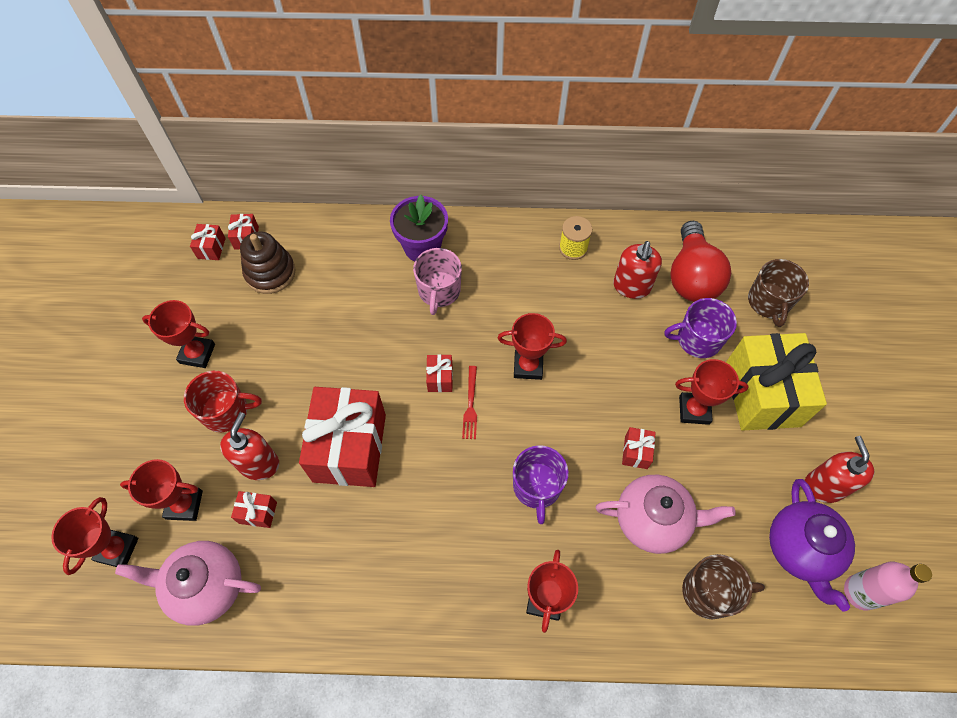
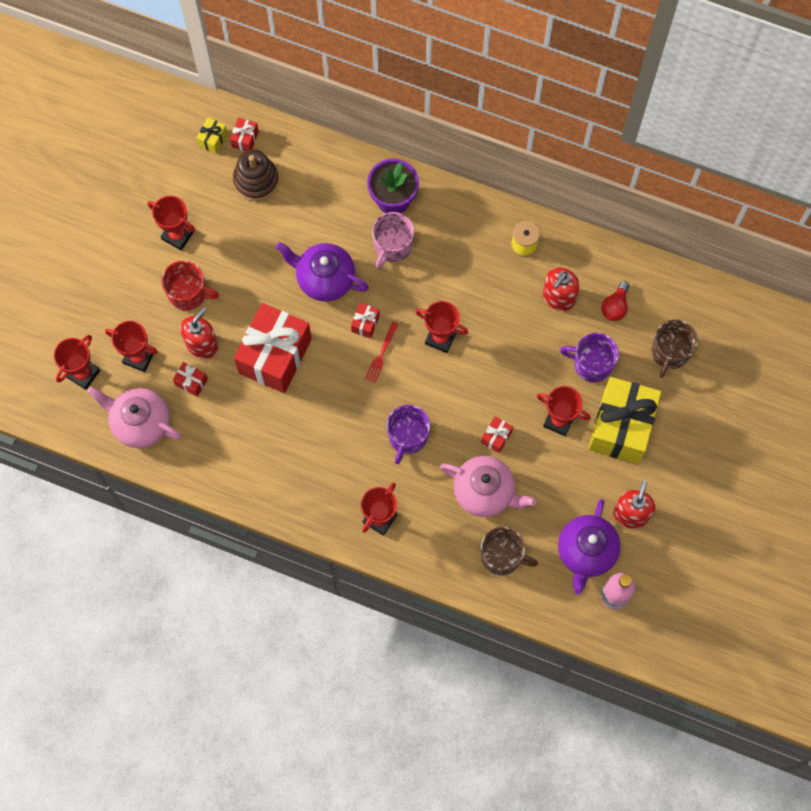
camera: 20 degrees right, 10 degrees up
red gift [190,224,226,260] -> yellow gift [196,118,227,154]
red light bulb [670,221,731,302] -> red light bulb [601,281,629,321], size x0.51
none -> purple teapot [276,242,369,302]

